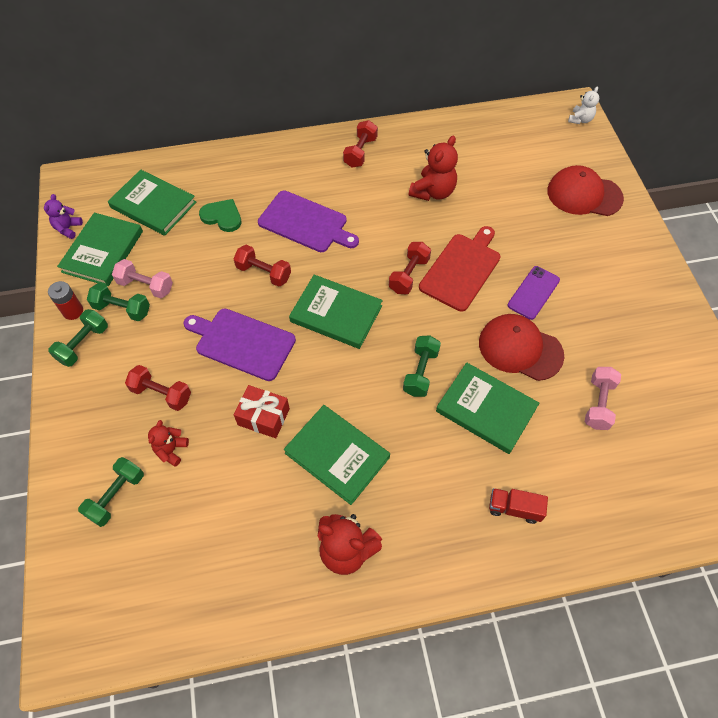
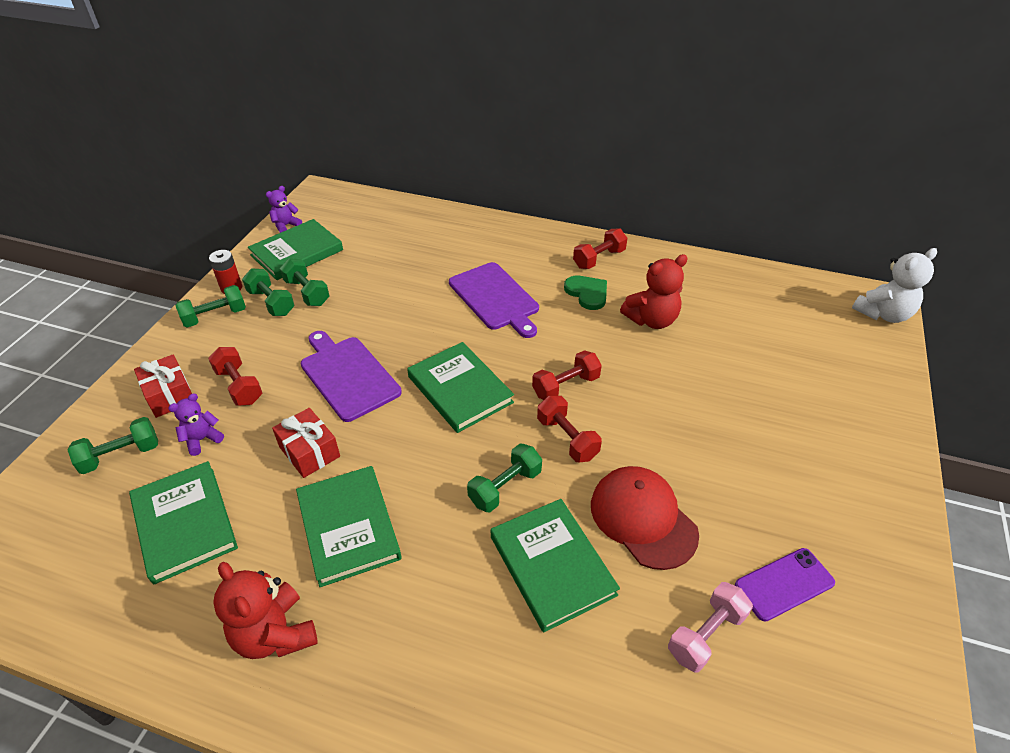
camera: 30 degrees right, 15 degrees down
green book [108,169,196,236] -> green book moved to [129,461,238,584]
pink dumbbell [112,259,173,298] -> green dumbbell [280,258,329,306]
red teddy bear [148,420,189,467] -> purple teddy bear [168,393,224,456]
green heart [199,199,242,232] -> green heart moved to [564,276,607,310]
red dumbbell [234,245,291,287] -> red dumbbell moved to [537,396,602,462]
red cutting board [419,226,500,312] -> none
red truck [489,488,548,524] -> none
purple phone [508,266,560,320] -> purple phone moved to [735,548,835,622]
red cap [547,165,624,216] -> none
white teddy bear [568,87,599,124] -> white teddy bear [852,248,937,323], size x1.70
none -> red gift [134,354,192,418]

